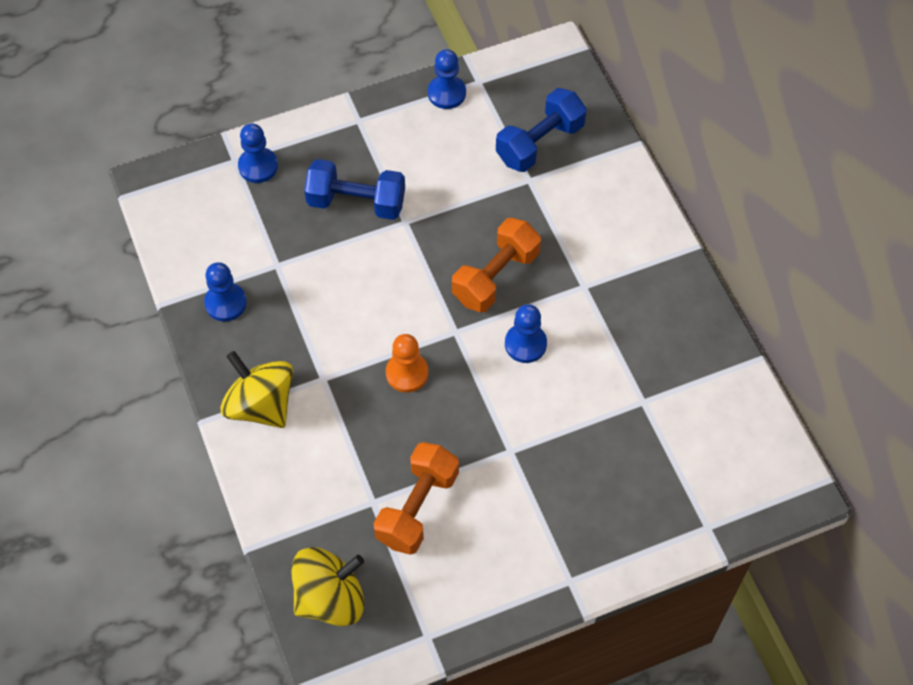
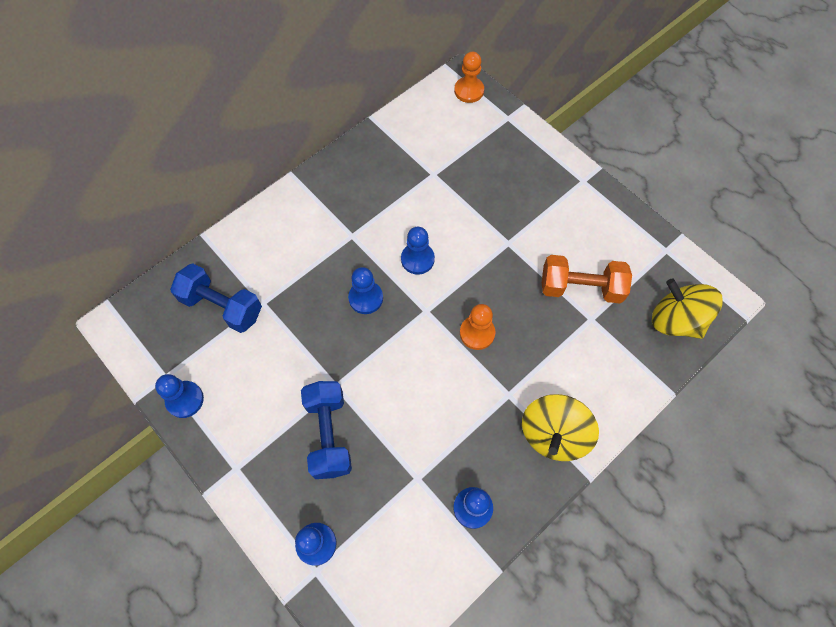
camera: 110 degrees left, 5 degrees up
orange dumbbell [452,218,541,313] -> blue pawn [348,267,383,314]
none -> orange pawn [454,52,484,103]

